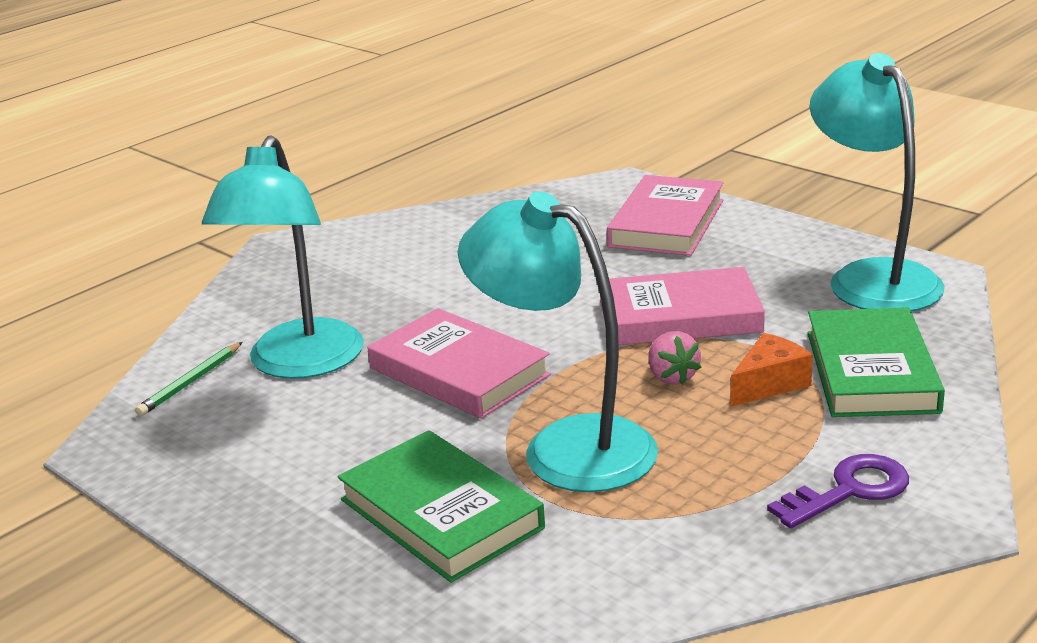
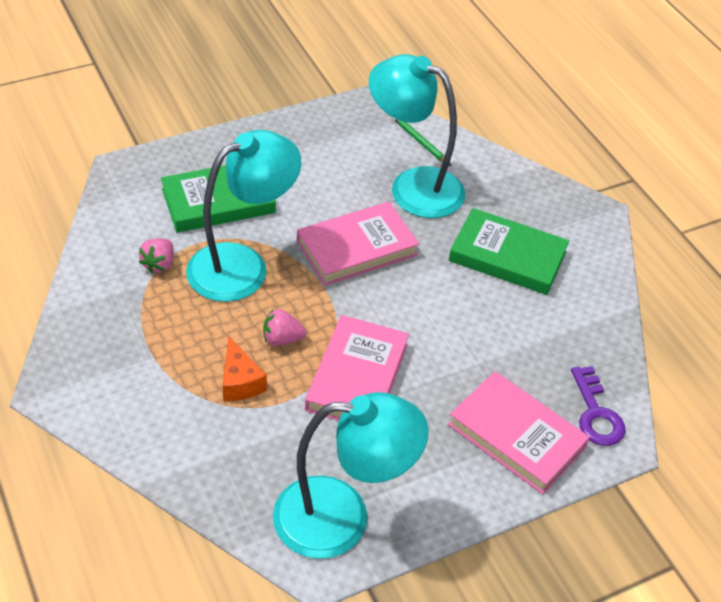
camera: 105 degrees right, 20 degrees up
purple key [767,454,909,528] -> purple key moved to [571,366,625,446]
green book [807,307,945,417] -> green book moved to [449,208,569,295]
none -> pink strawberry [139,238,174,274]

